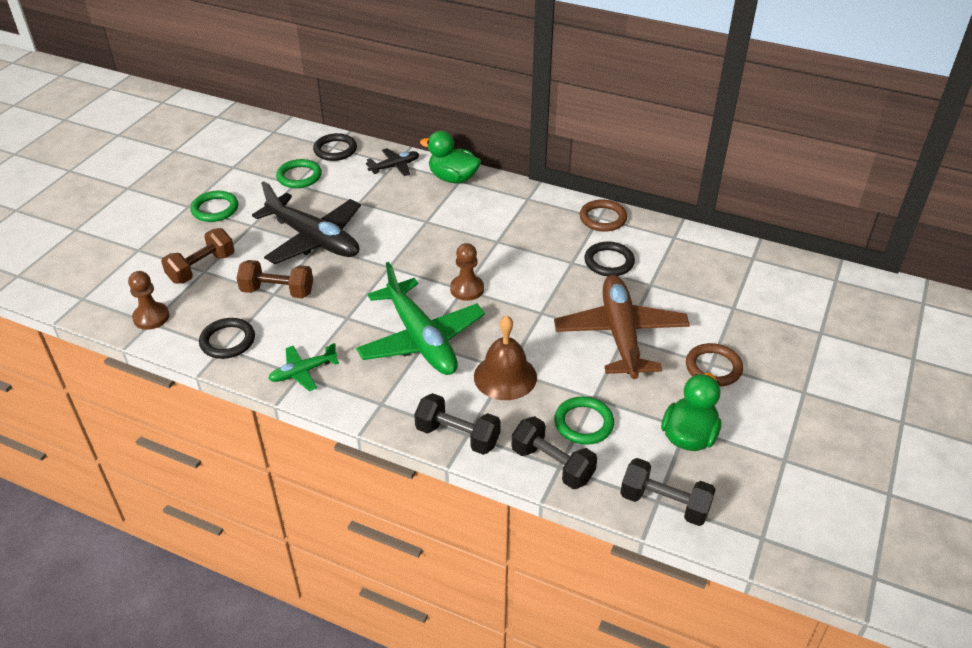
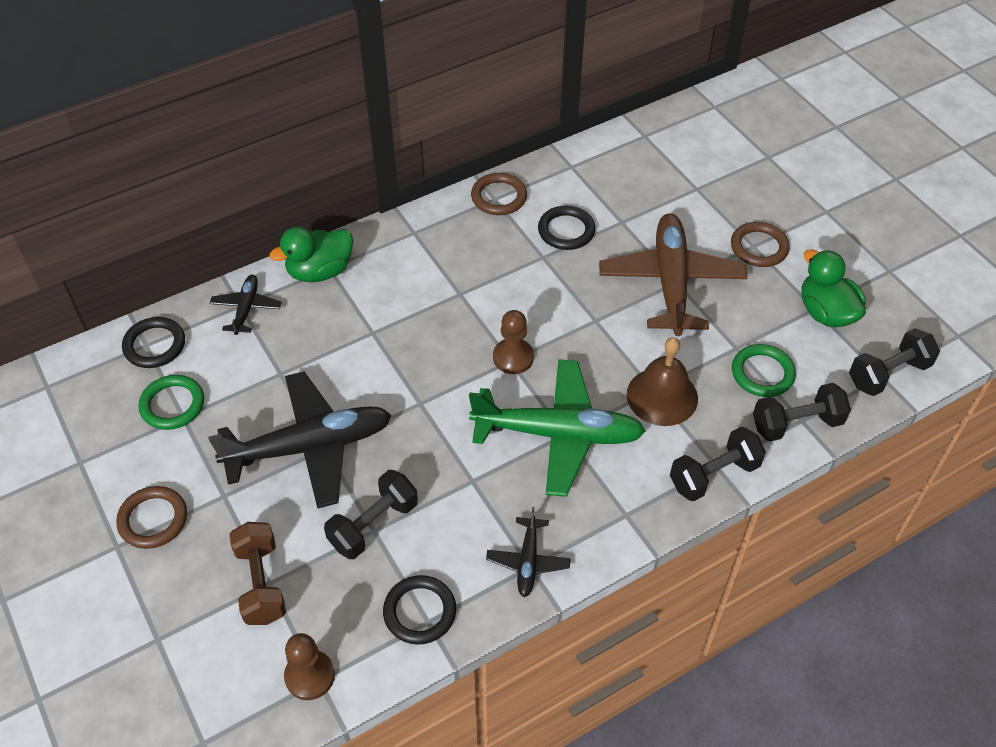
camera: 55 degrees left, 10 degrees up
green ring [190,191,239,222] -> brown ring [116,486,187,549]
brown dumbbell [237,260,313,299] -> black dumbbell [324,470,418,559]
green plane [268,343,339,391] -> black plane [486,507,571,597]
brown plane [554,275,690,379] -> brown plane turned 60 degrees clockwise [599,213,747,336]

